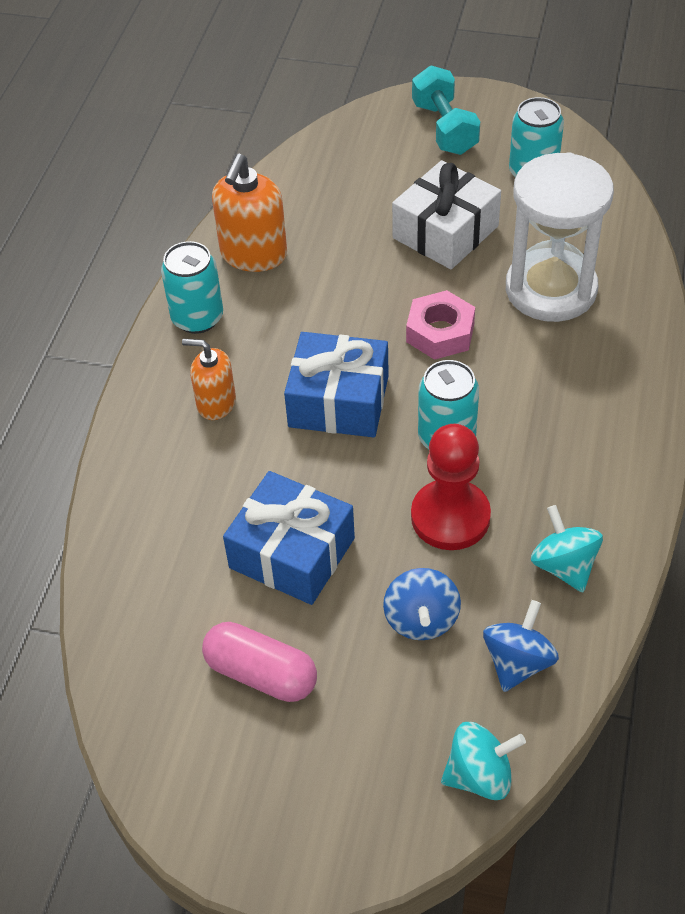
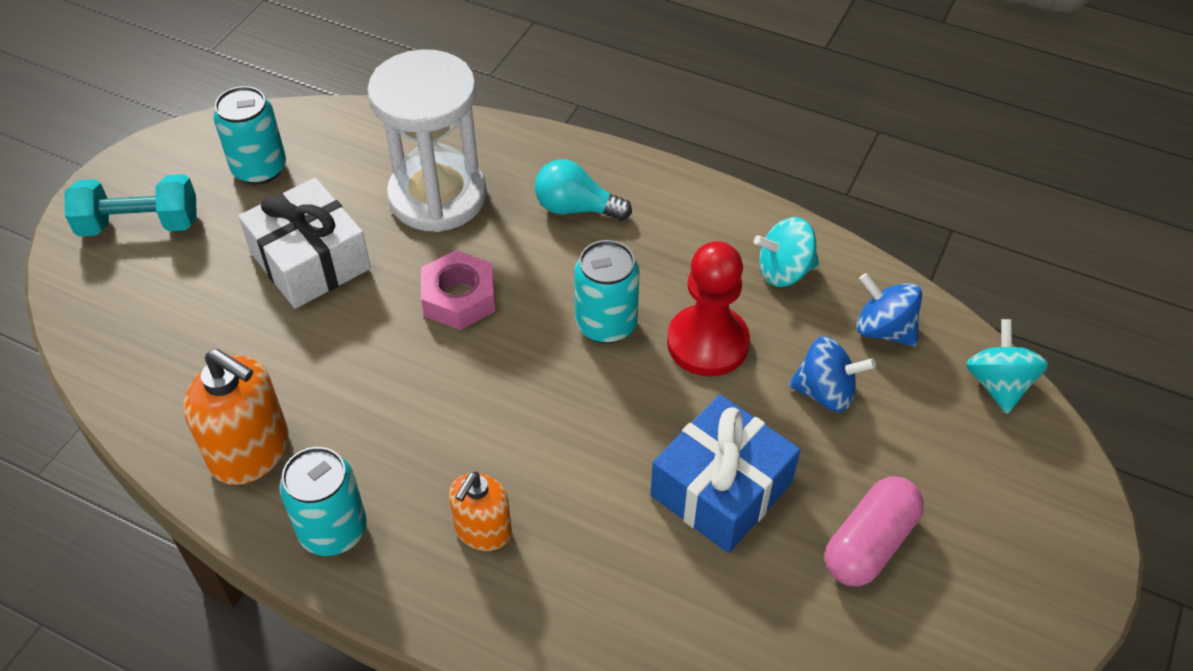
camera: 80 degrees left, 0 degrees up
blue gift [284,332,389,437] -> none
none -> turquoise light bulb [535,159,632,221]

